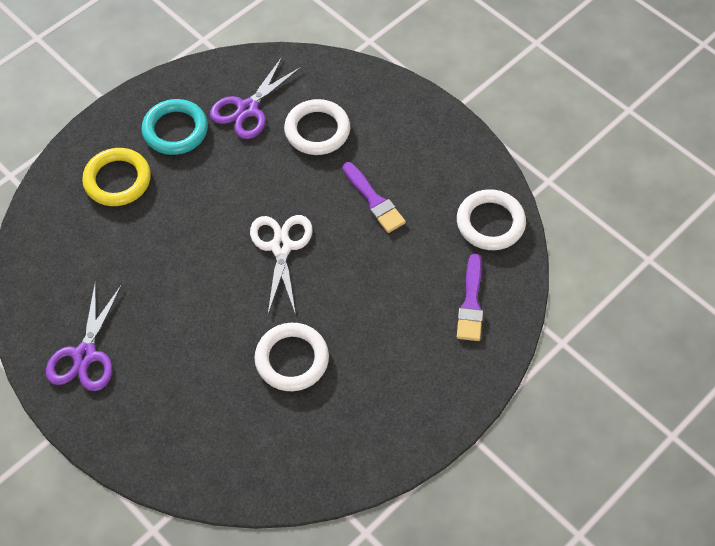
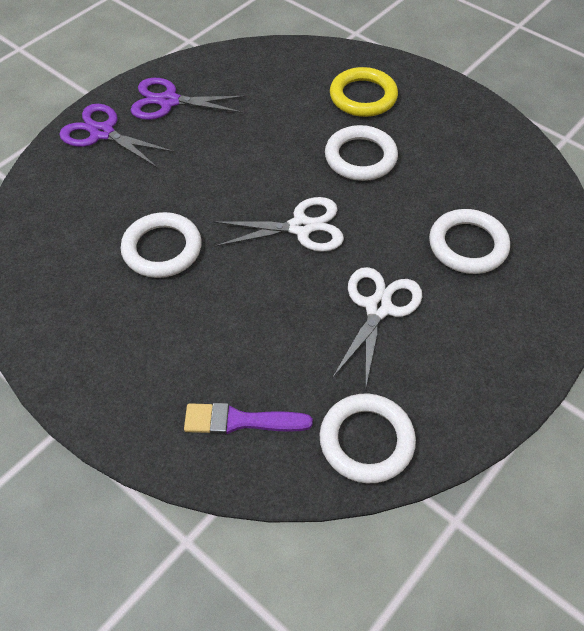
camera: 85 degrees right, 5 degrees down
turquoise ring [142,99,208,155] -> none
purple scissors [210,57,302,139] -> purple scissors moved to [59,104,174,167]
purple brush [343,162,406,233] -> white scissors [332,267,422,386]
none -> white ring [325,125,398,181]

